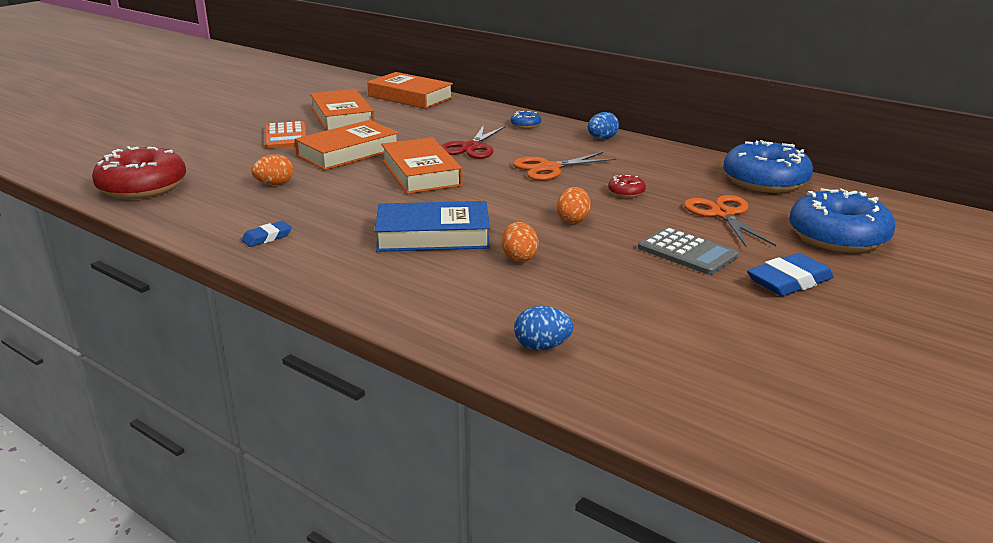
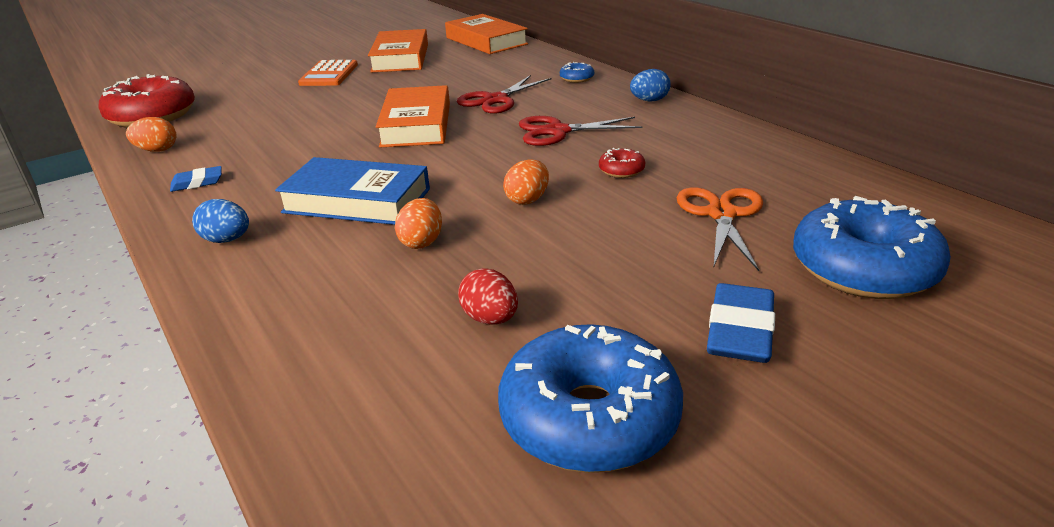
camera: 20 degrees right, 5 degrees up
orange egg [251,154,293,185] -> orange egg moved to [126,117,176,152]
orange book [295,120,399,170] -> none
orange scissors [513,152,617,181] -> red scissors [519,116,643,146]
blue egg [514,306,574,350] -> blue egg moved to [192,199,249,243]
grey calculator [638,227,739,275] -> none
blue donut [723,140,813,193] -> blue donut moved to [498,324,683,473]
blue eraser [747,253,834,296] -> blue eraser turned 60 degrees counterclockwise [707,283,775,363]
none -> red egg [458,268,518,325]

